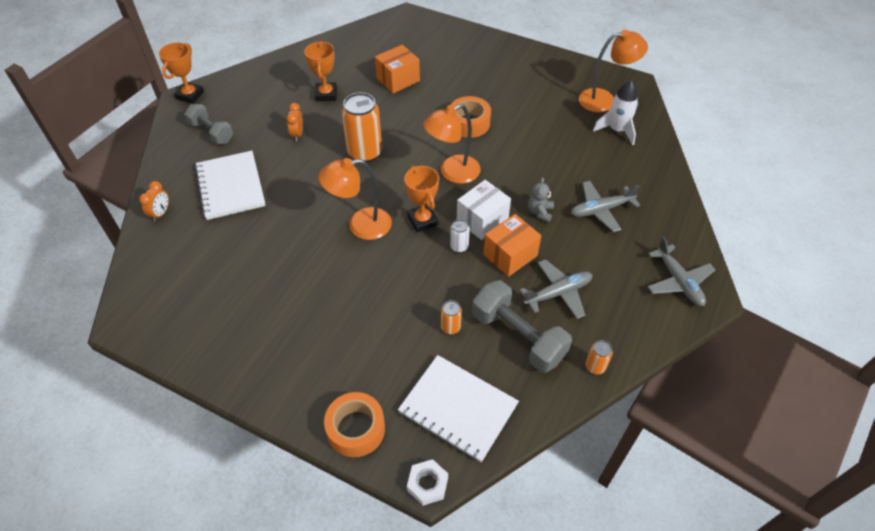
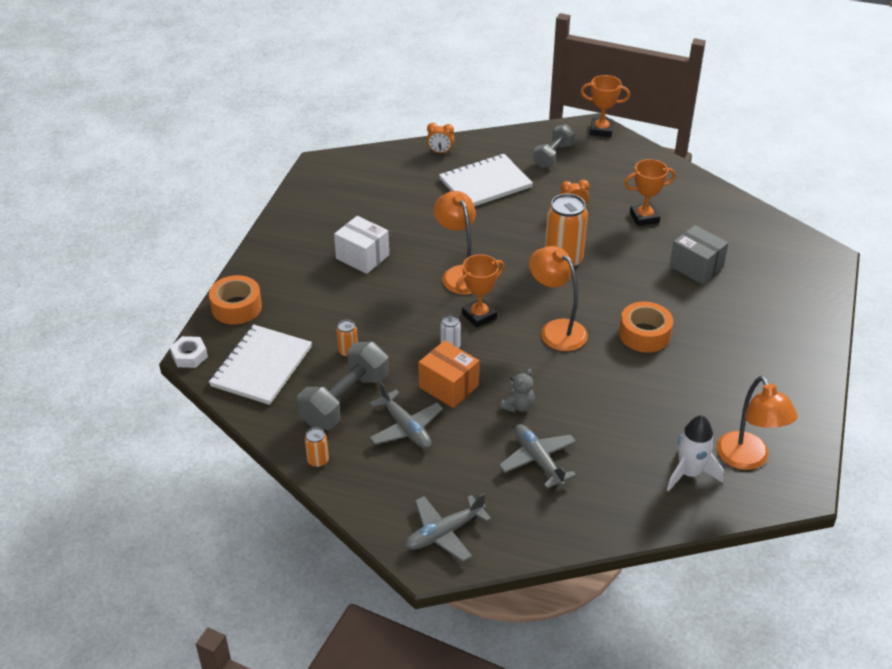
camera: 80 degrees right, 10 degrees down
orange box [375,45,420,93] -> grey box [670,225,728,284]
white box [457,180,511,240] -> white box moved to [334,216,389,274]
grey teddy bear [528,177,554,222] -> grey teddy bear turned 120 degrees clockwise [500,369,535,413]

